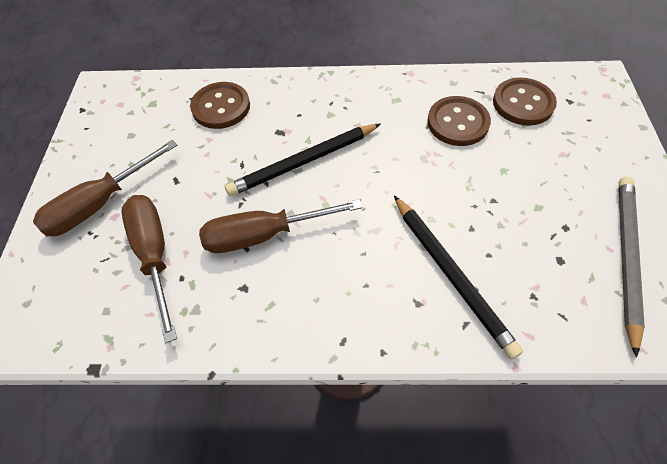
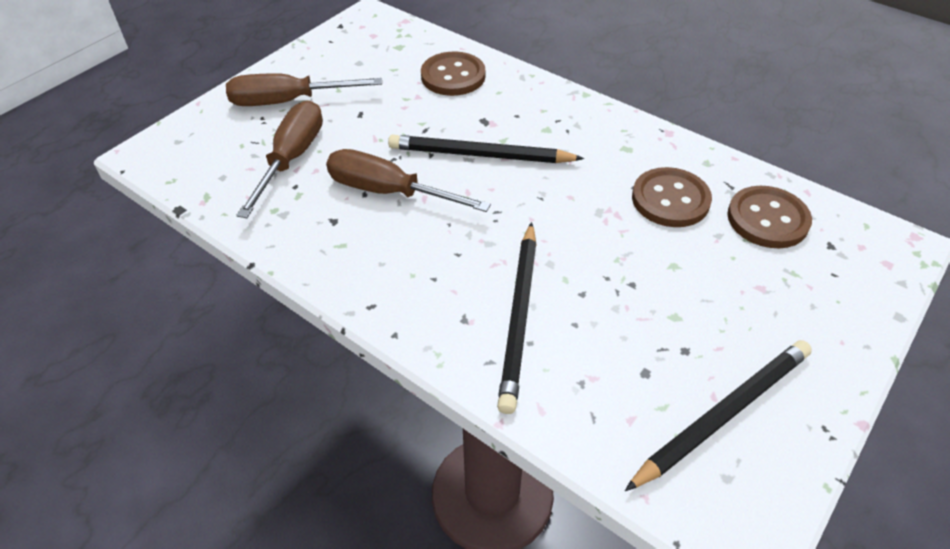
camera: 35 degrees right, 10 degrees down
grey pencil [619,177,645,358] -> black pencil [625,340,812,491]

